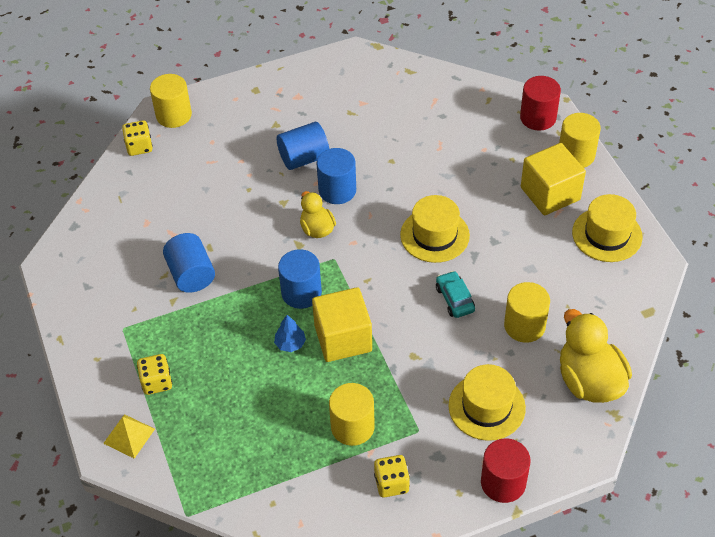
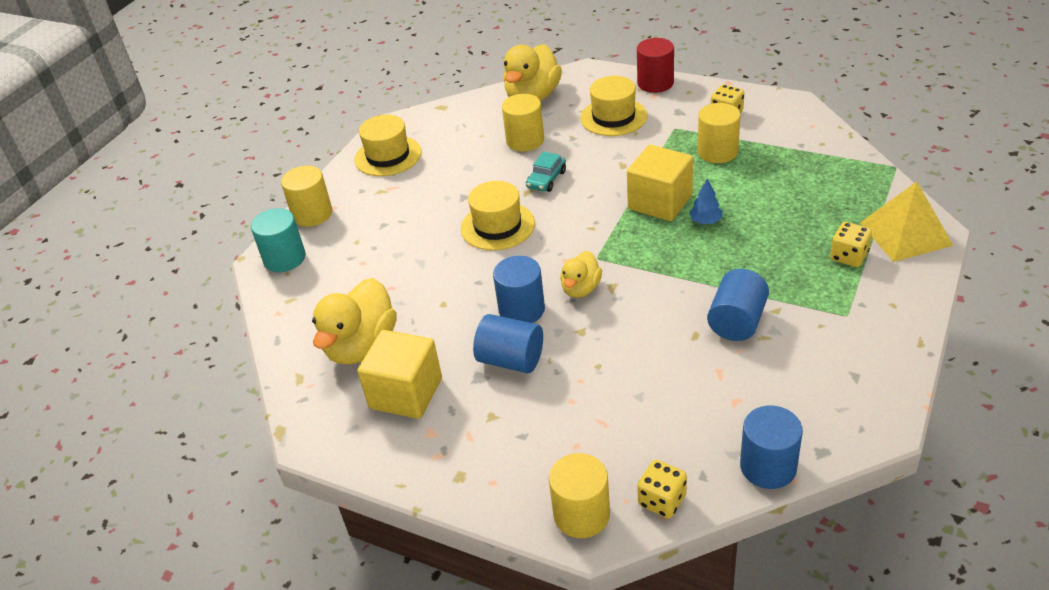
camera: 130 degrees left, 10 degrees down
yellow pyramid [103,414,155,459] -> yellow pyramid [860,181,953,262], size x1.67
blue cylinder [278,249,322,309] -> blue cylinder moved to [740,406,803,489]
red cylinder [520,76,561,130] -> turquoise cylinder [251,208,306,272]
yellow cube [521,143,586,215] -> yellow cube moved to [357,330,442,419]
none -> yellow duck [312,278,397,364]

